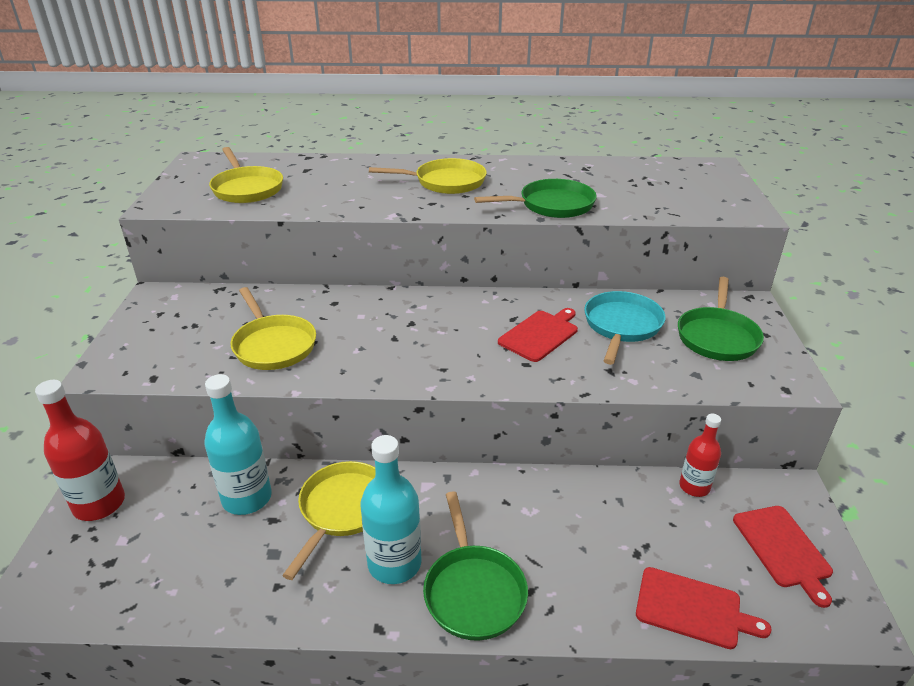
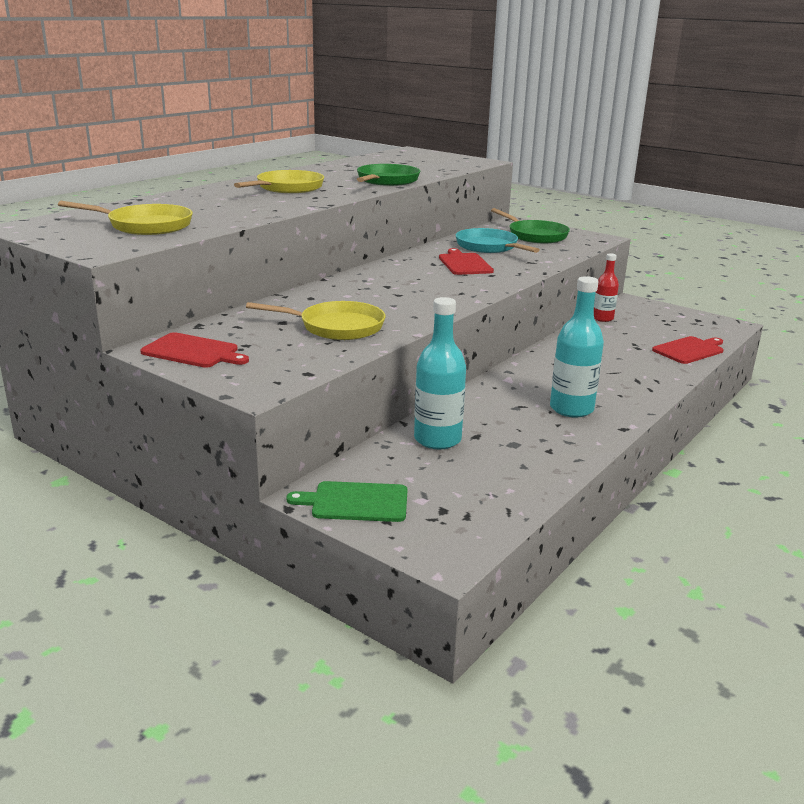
camera: 55 degrees left, 10 degrees down
red bottle [35,380,125,521] -> green cutting board [286,481,407,522]
yellow pan [282,461,376,580] -> none
green pan [423,491,528,641] -> none
red cutting board [733,506,833,608] -> red cutting board moved to [140,332,249,368]

